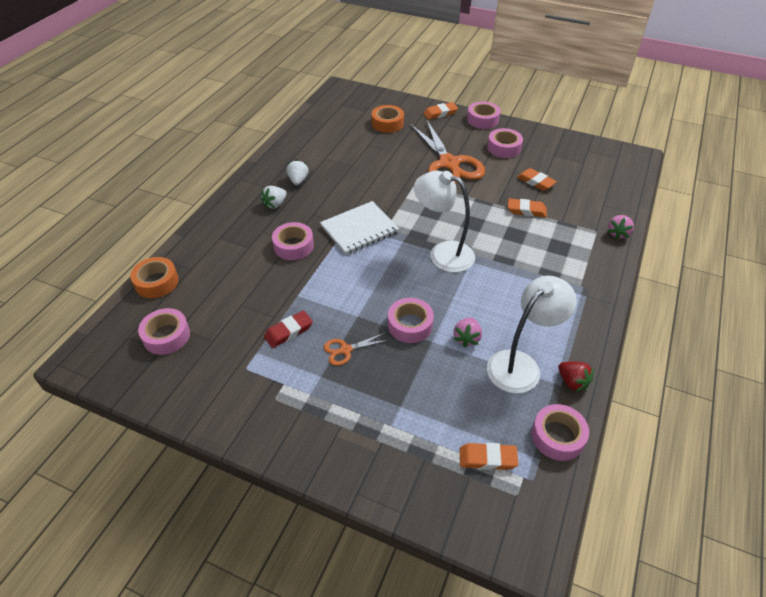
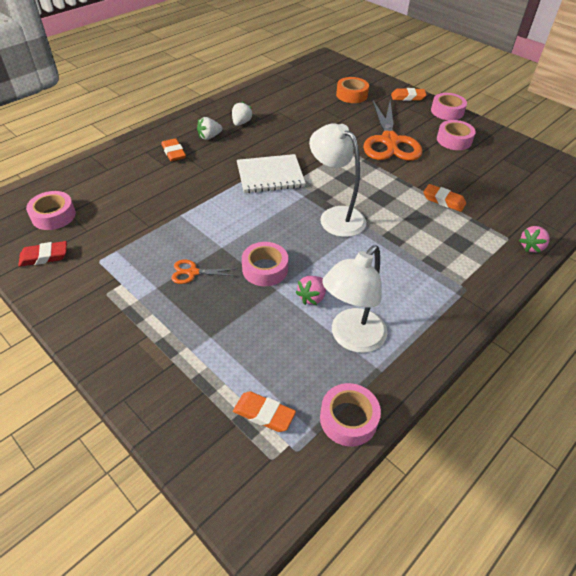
camera: 20 degrees right, 0 degrees up
orange tape [130,257,179,298] -> none
red eraser [264,311,313,348] -> red eraser moved to [18,241,67,267]
pink tape [272,222,314,260] -> none
white lamp [487,276,577,393] -> white lamp turned 150 degrees clockwise [322,245,387,353]
orange eraser [517,168,557,191] -> orange eraser moved to [161,138,186,161]
red strawberry [558,361,594,392] -> none

